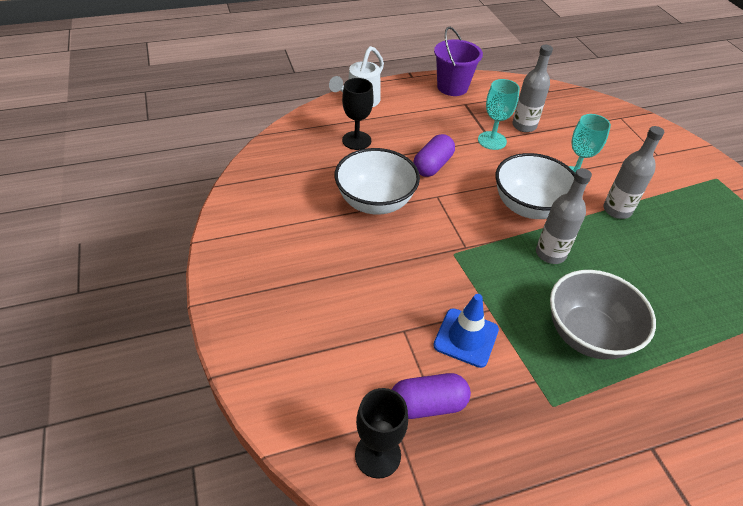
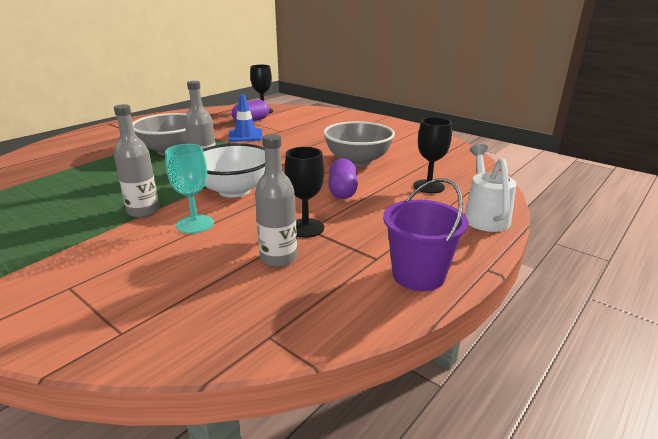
camera: 150 degrees right, 20 degrees down
white bowl [334,148,420,215] -> grey bowl [323,121,395,167]
turquoise goblet [478,79,520,150] -> black goblet [284,147,324,238]

